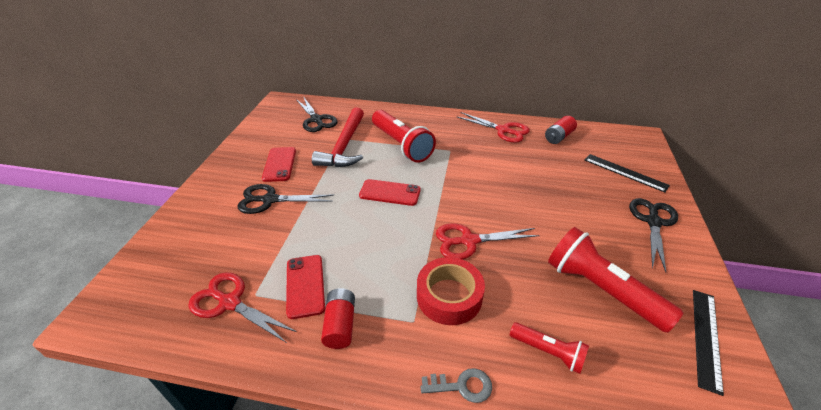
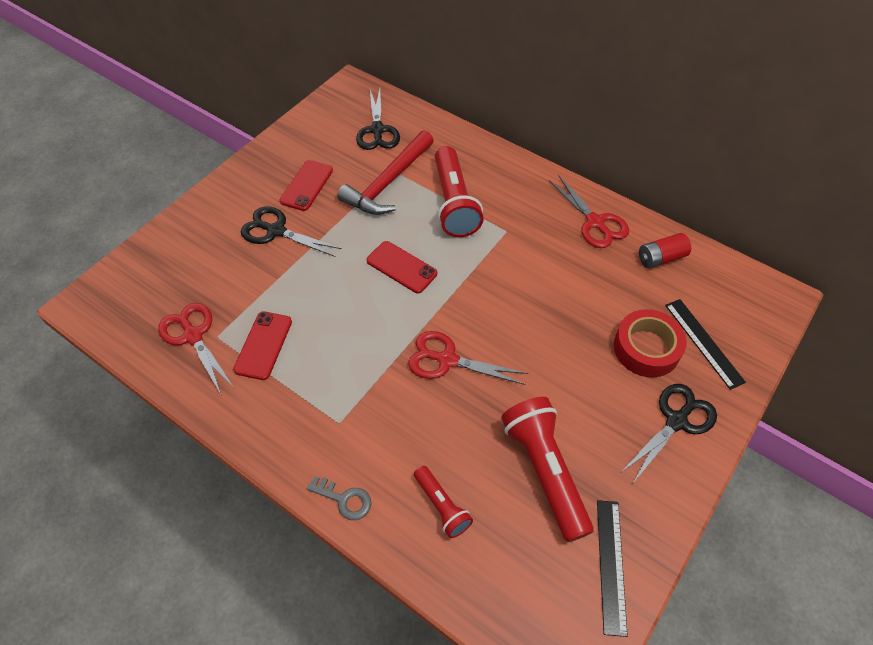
camera: 25 degrees right, 15 degrees up
red battery [321,288,355,349] -> none
red tape [417,257,485,325] -> red tape moved to [614,309,687,378]
black ruler [693,290,724,396] -> black ruler turned 45 degrees counterclockwise [597,500,628,637]

